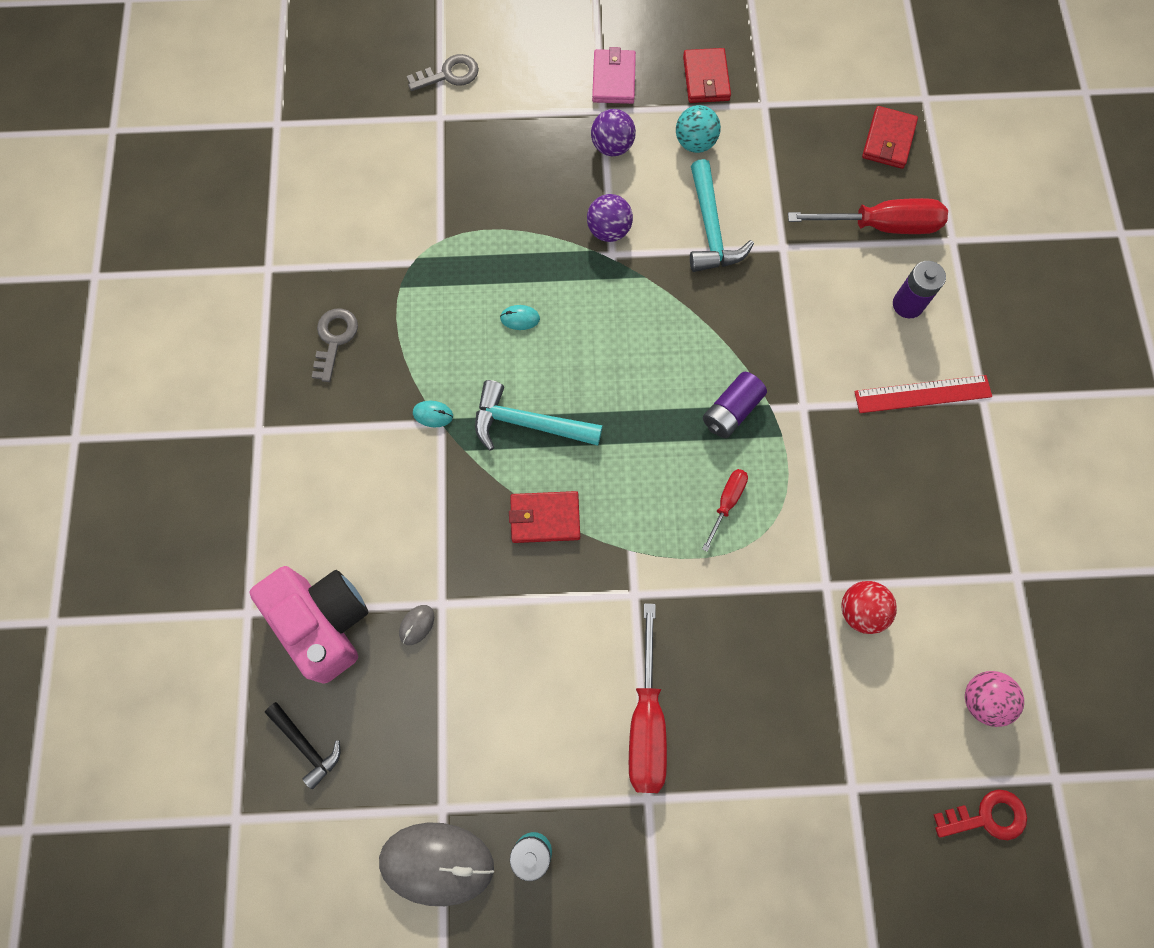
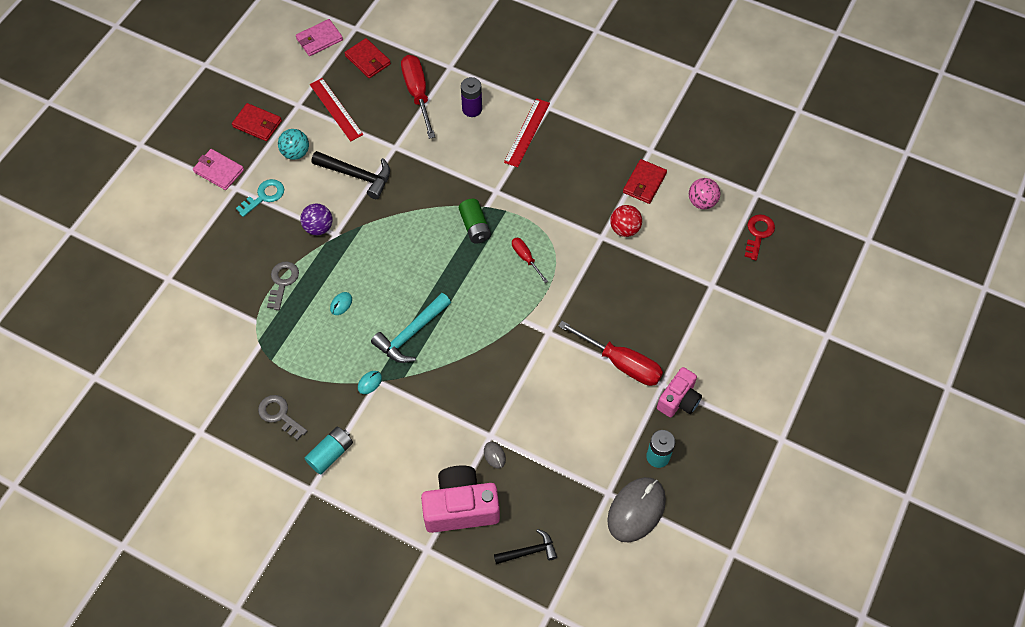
camera: 60 degrees left, 10 degrees down
grey key [407,54,479,91] -> grey key moved to [267,262,299,310]
red wallet [509,491,580,543] -> red wallet moved to [623,159,667,204]
purple ball [591,109,636,156] -> turquoise key [236,179,284,217]
turquoise hammer [690,159,754,272] -> black hammer [312,151,390,199]
purple battery [703,372,767,438] -> green battery [459,199,491,243]
red screwdriver [788,198,948,234] -> red screwdriver turned 45 degrees counterclockwise [401,55,435,139]
none -> pink wallet [296,19,343,56]
none -> turquoise battery [304,427,353,475]
none -> red ruler [310,78,364,141]
none -> pink camera [657,367,702,417]

